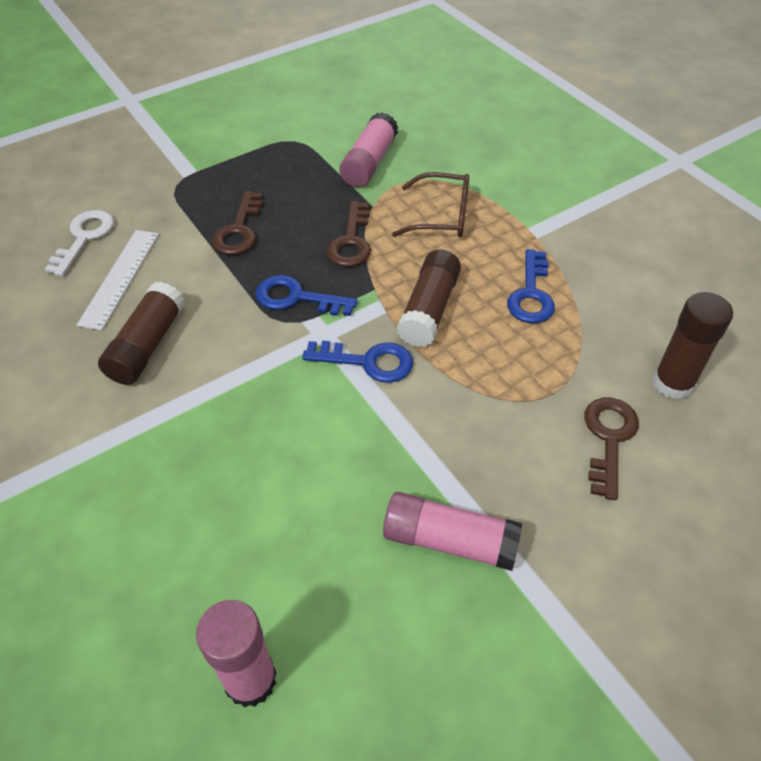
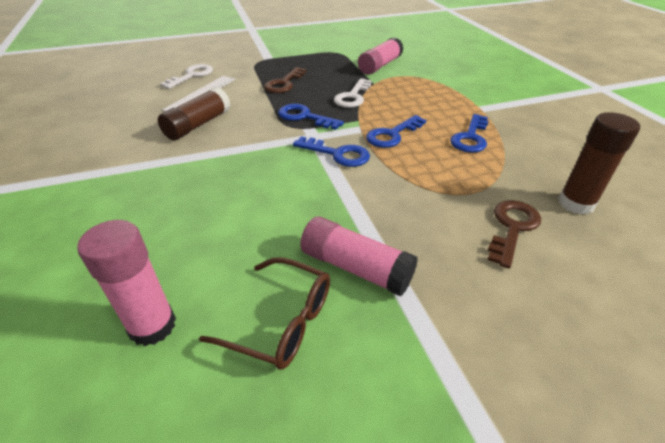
camera: 15 degrees right, 10 degrees down
brown key [326,201,371,267] -> white key [334,78,372,108]
brown glasses [392,172,469,237] -> brown glasses moved to [199,257,330,370]
brown glue stick [397,250,461,347] -> blue key [366,115,426,148]

